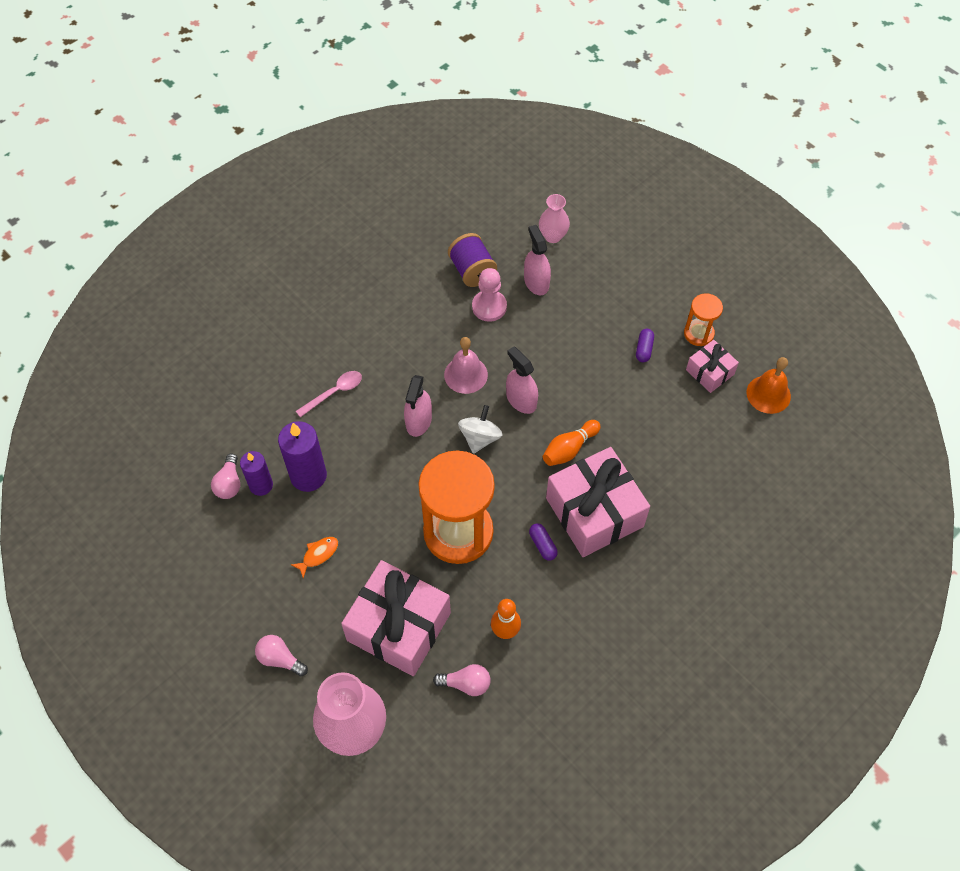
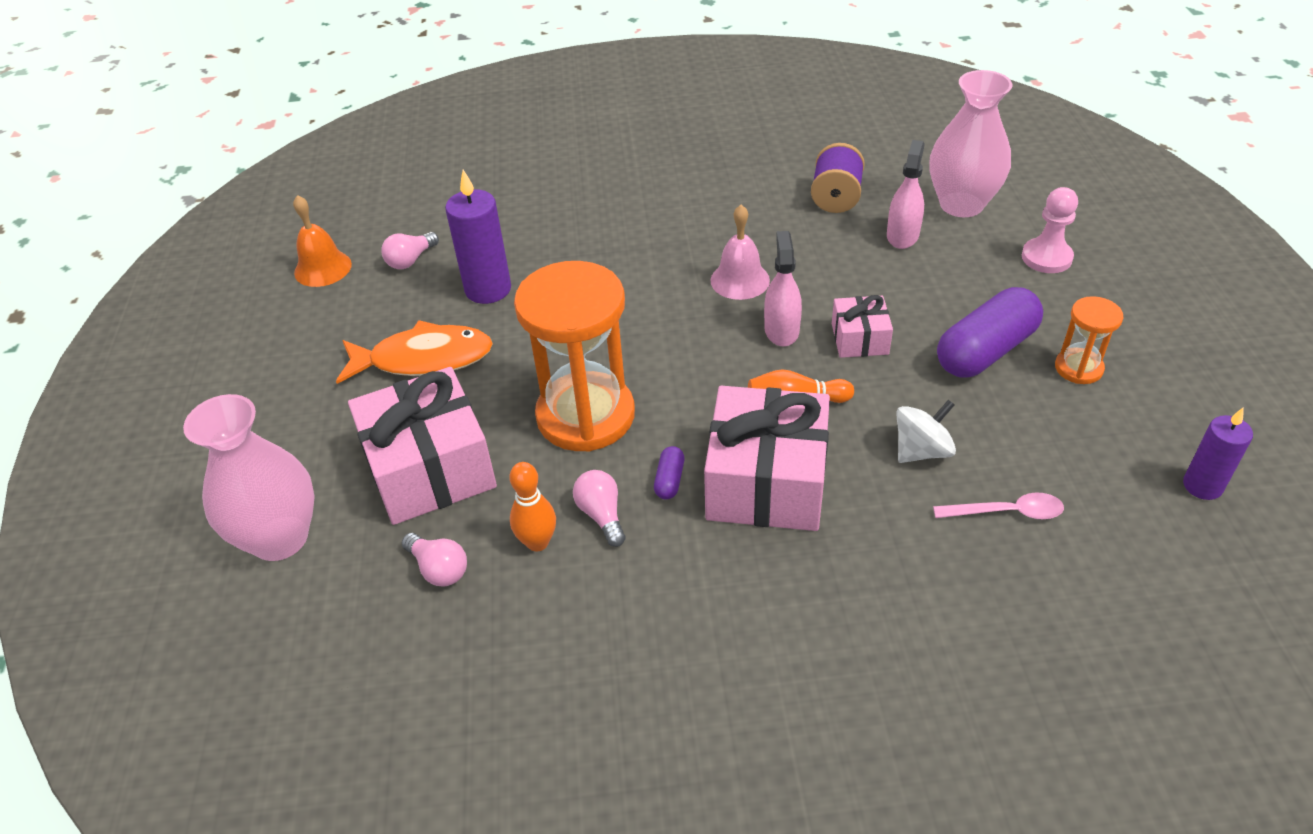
camera: 40 degrees right, 15 degrees down
purple candle [240,451,273,496] -> purple candle moved to [1183,408,1253,500]
pink light bulb [255,635,308,676] -> pink light bulb moved to [573,470,626,547]
orange fish [291,537,338,578] -> orange fish [336,320,493,384], size x2.25
pink spoon [296,371,362,417] -> pink spoon moved to [933,492,1064,519]
pink spray bottle [404,375,432,437] -> none
white spinning top [458,405,503,454] -> white spinning top moved to [896,400,956,463]
pink pawn [472,268,507,322] -> pink pawn moved to [1022,187,1078,273]
pink vase [539,194,570,243] -> pink vase [930,70,1012,217], size x1.84
purple capsule [636,329,654,362] -> purple capsule [937,287,1043,378], size x2.34
pink gift [686,340,739,393] -> pink gift moved to [832,295,893,358]
orange bell [747,357,791,414] -> orange bell moved to [293,195,352,287]

